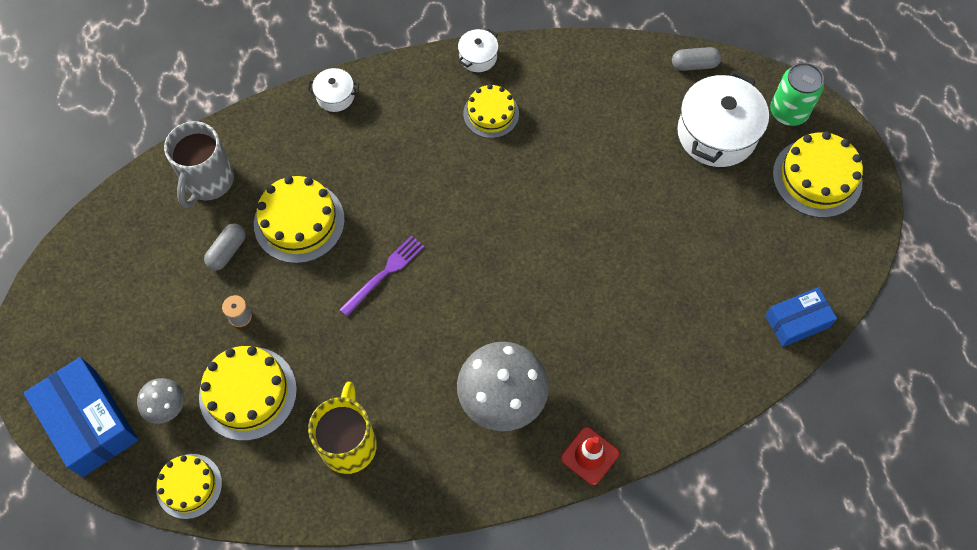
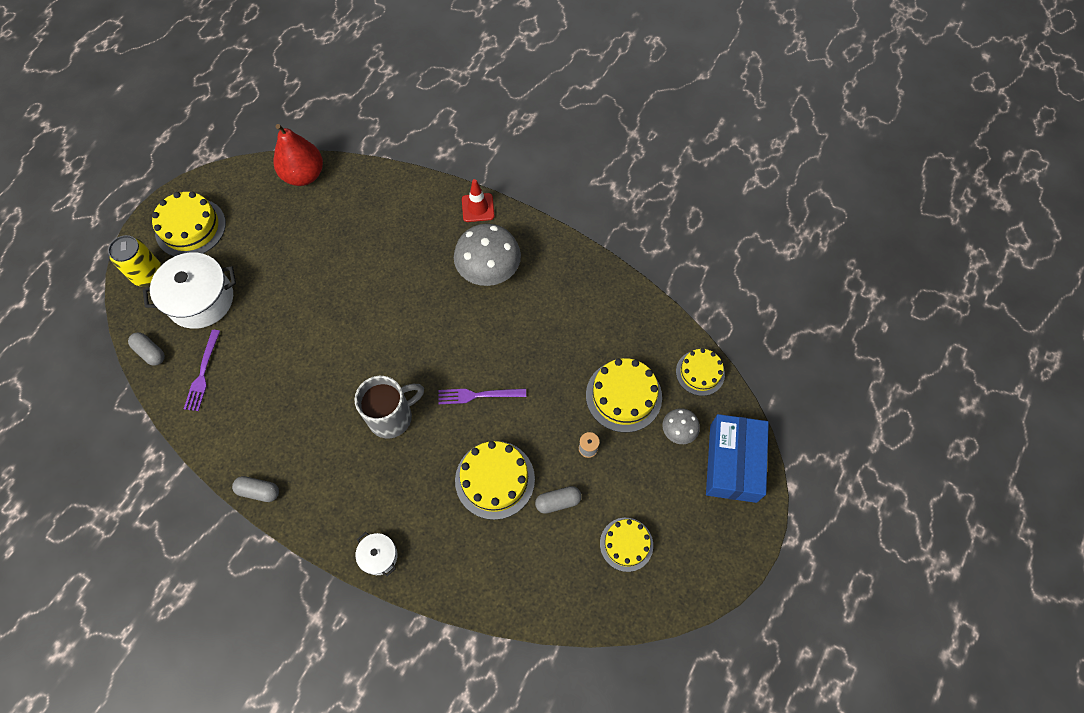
camera: 135 degrees left, 0 degrees up
grey mug [164,121,234,208] -> grey mug moved to [354,376,424,439]
yellow mug [308,382,377,474] -> none
white pot [458,29,498,72] -> grey capsule [232,476,279,502]
yellow cake [463,84,519,138] -> yellow cake moved to [600,518,653,572]
blue box [765,287,837,347] -> red pear [273,124,323,186]
green can [770,62,824,126] -> yellow can [108,235,162,286]
none -> purple fork [184,330,220,411]

